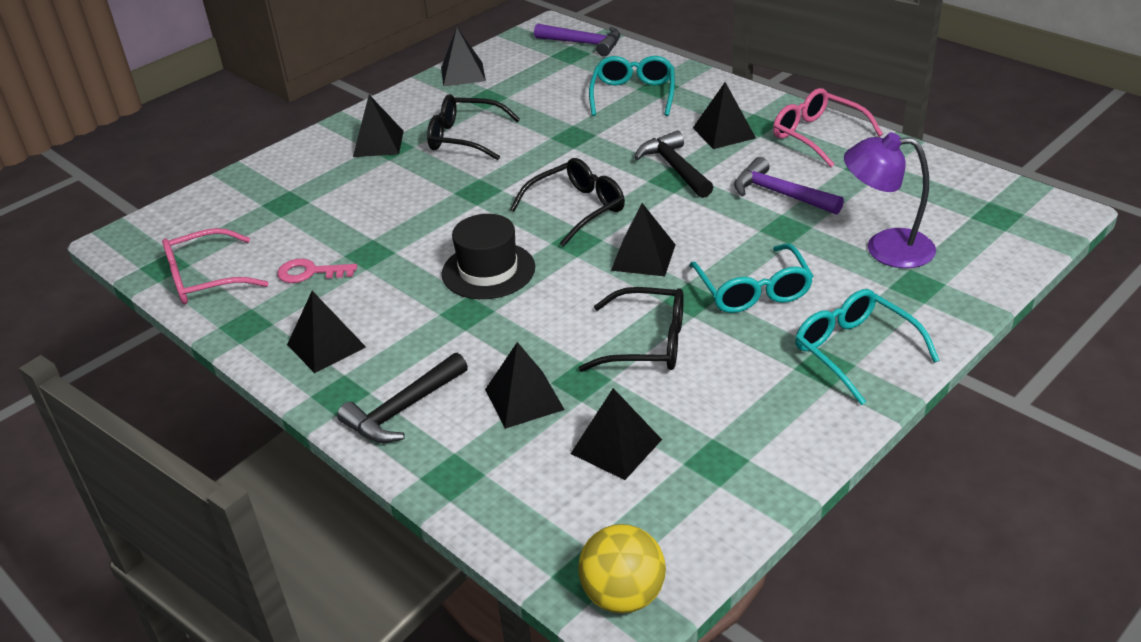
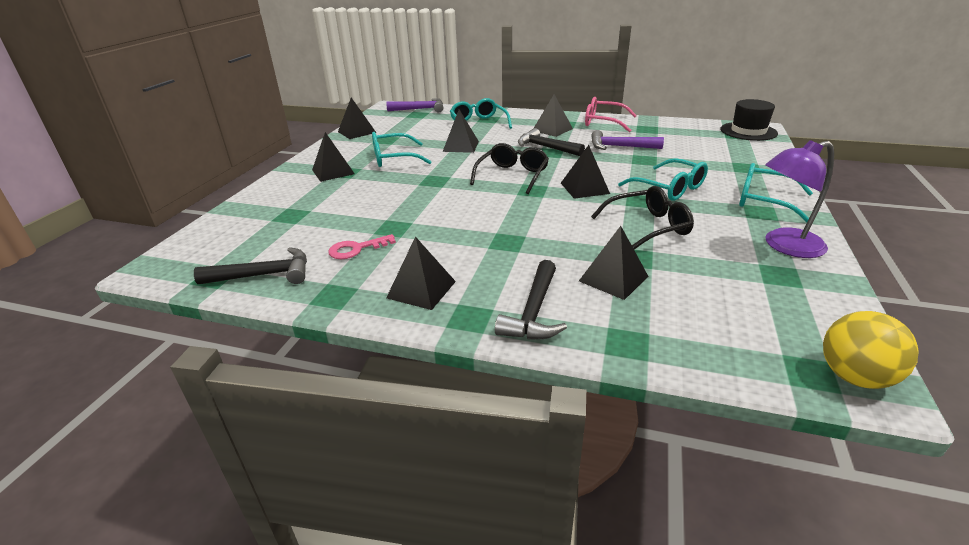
camera: 30 degrees left, 5 degrees down
pink glasses [162,228,269,304] -> black hammer [194,247,307,284]
black glasses [427,94,520,160] -> turquoise glasses [372,132,431,167]
black hat [442,214,535,299] -> black hat moved to [721,99,778,141]
black pyramid [571,388,662,480] -> black pyramid moved to [443,110,479,153]
purple lamp [844,132,936,268] -> purple lamp moved to [765,140,834,258]

